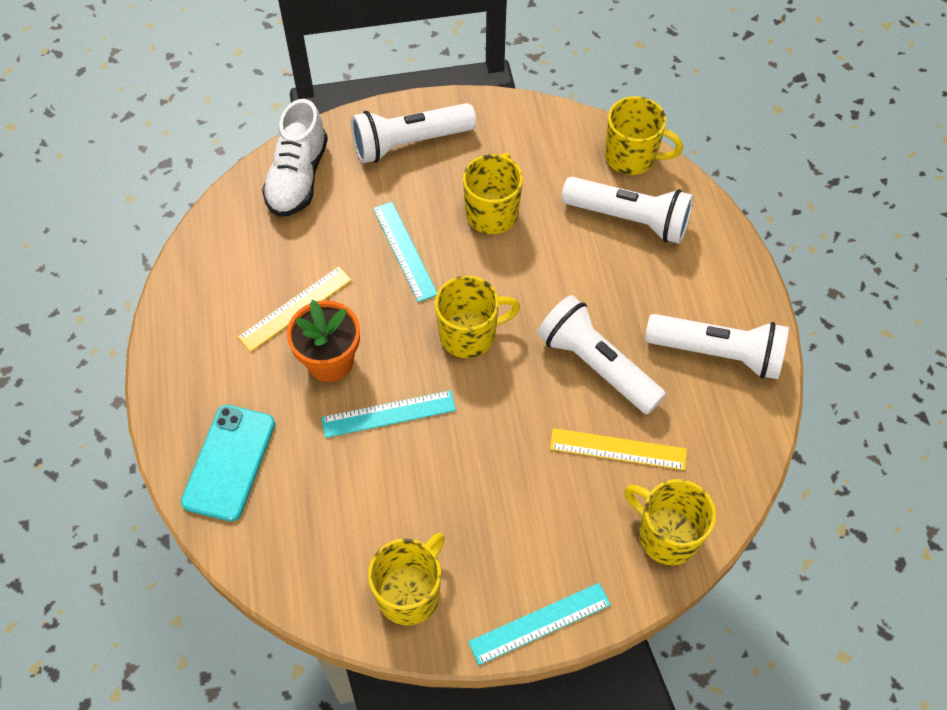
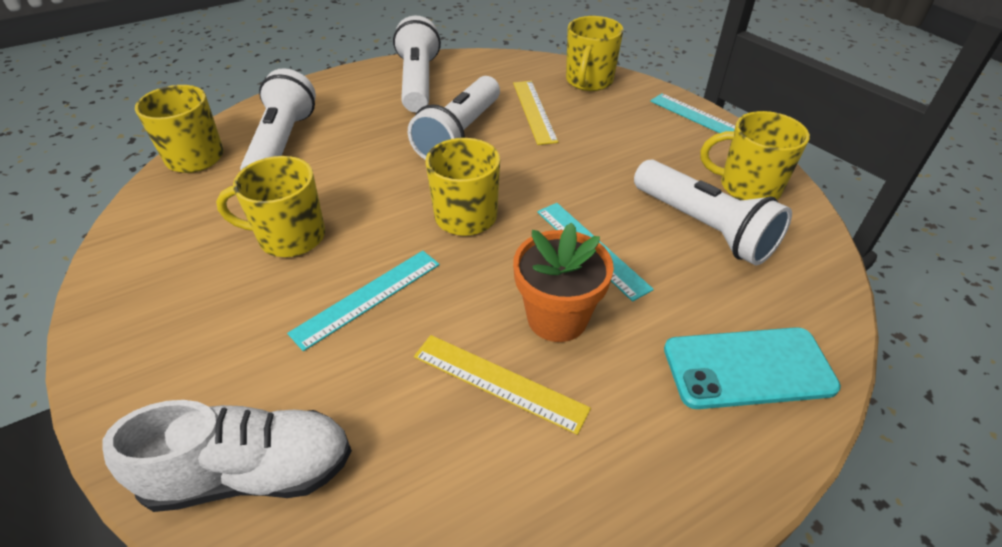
camera: 110 degrees left, 15 degrees down
white flashlight [351,103,476,163] -> white flashlight moved to [634,159,792,265]

